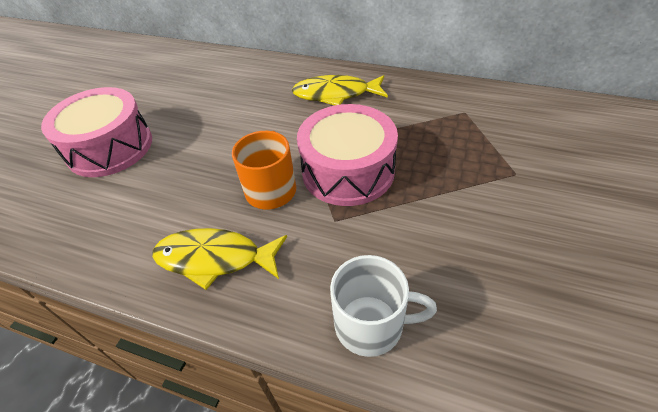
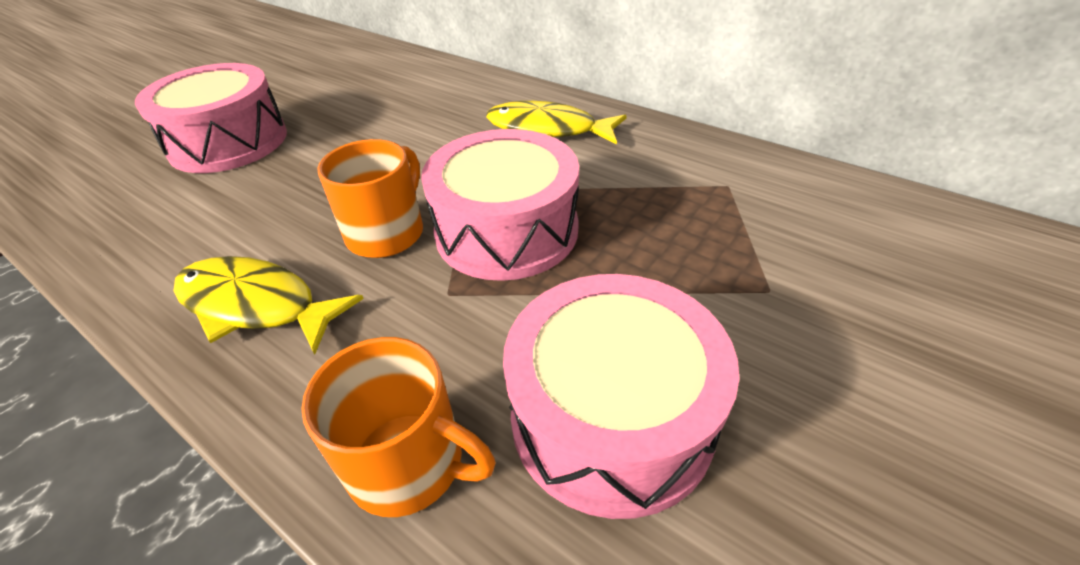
camera: 15 degrees right, 5 degrees down
white mug [330,255,437,357] -> orange mug [301,337,495,517]
none -> pink drum [503,274,739,519]

